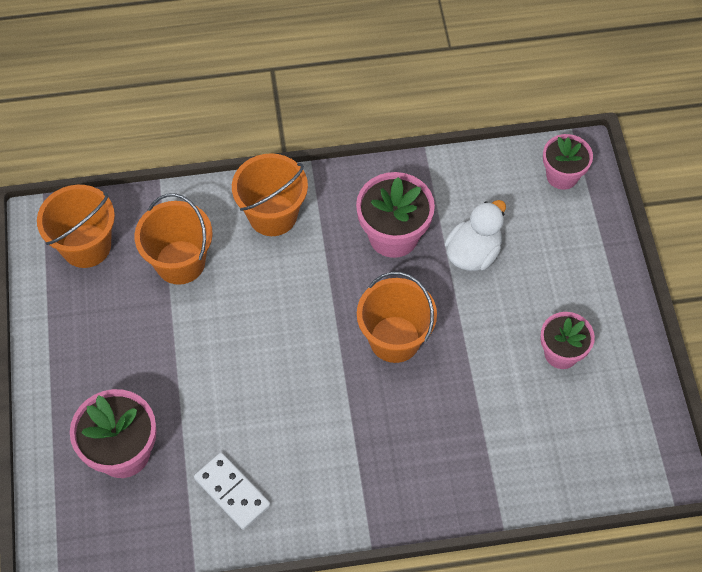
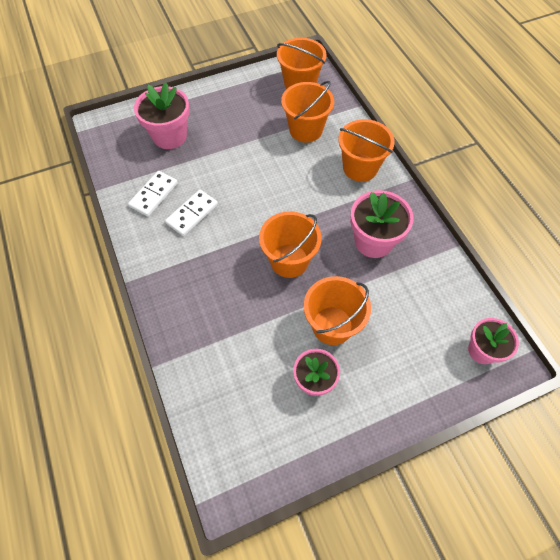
camera: 75 degrees right, 0 degrees up
white duck [445,200,506,271] -> none
none -> white domino [165,190,218,236]
none -> orange bucket [304,276,371,345]

